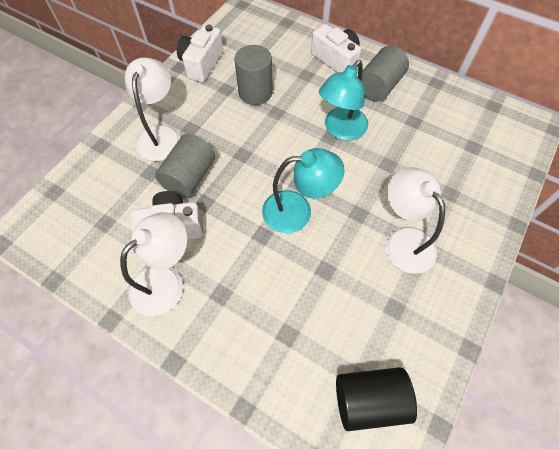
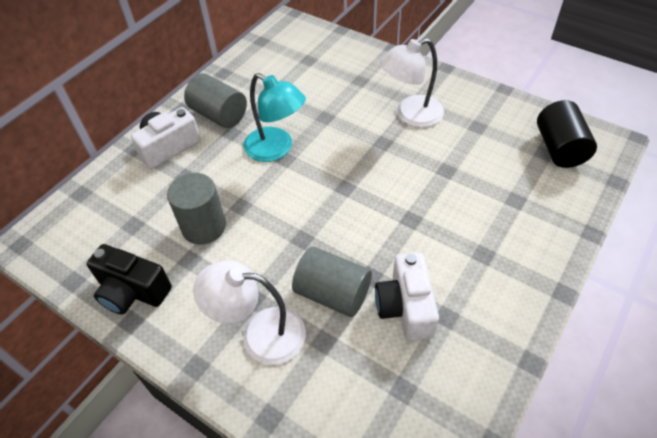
camera: 85 degrees left, 10 degrees down
white lamp [120,212,187,316] -> none
white camera [177,24,223,82] -> black camera [87,244,172,315]
turquoise lamp [262,148,344,233] -> none

